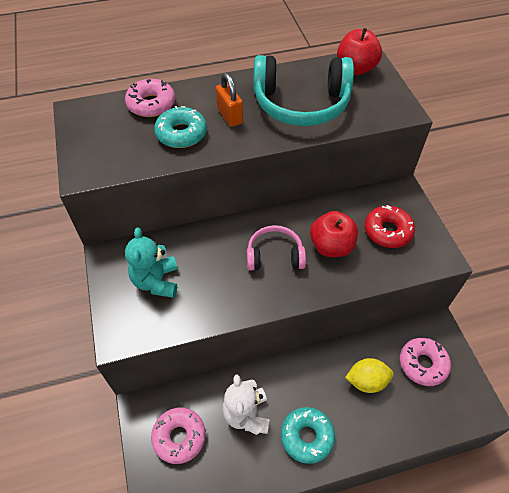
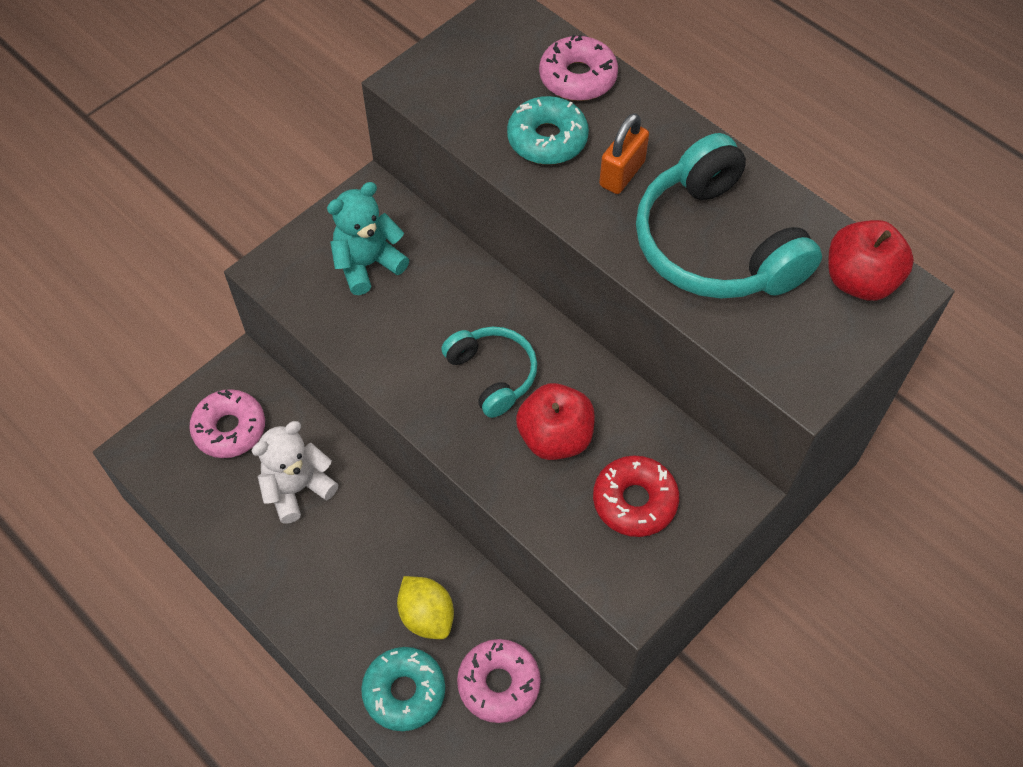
camera: 60 degrees right, 5 degrees up
pink headphones [247,225,306,271] -> turquoise headphones [441,327,537,418]
turquoise donut [281,407,335,464] -> turquoise donut moved to [361,647,445,731]

